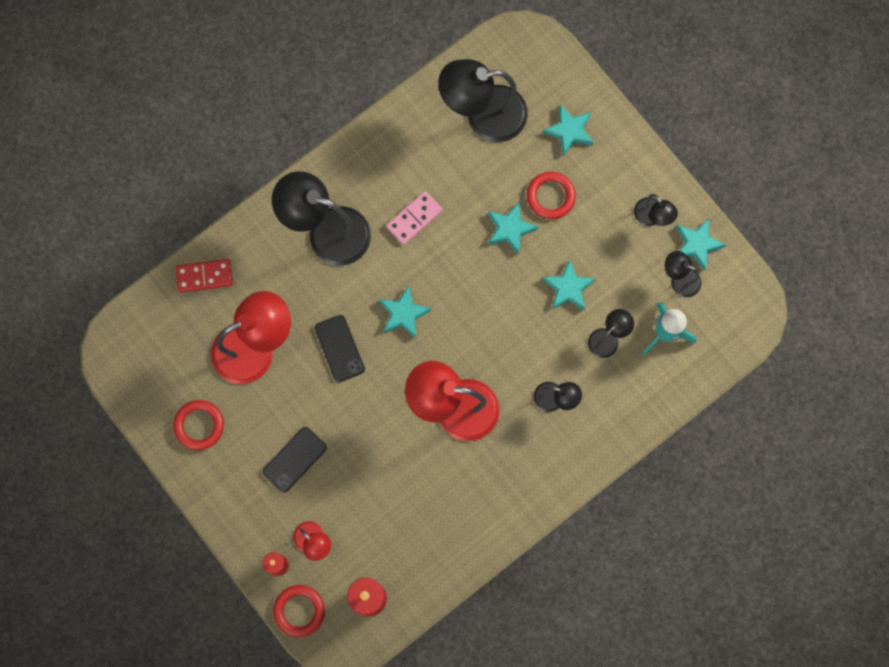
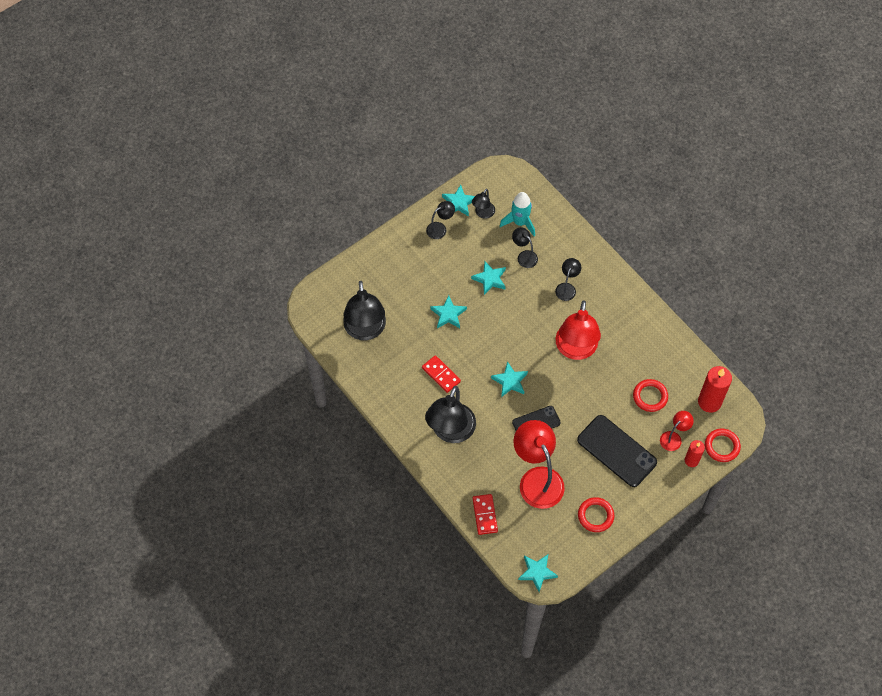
camera: 90 degrees left, 15 degrees down
black phone [263,427,327,492] -> black phone [577,415,657,487], size x1.70
pink domino [386,191,443,245] -> red domino [422,355,461,393]
red ring [527,172,576,219] -> red ring moved to [633,379,668,412]
turquoise star [543,105,594,157] -> turquoise star moved to [518,554,558,592]

